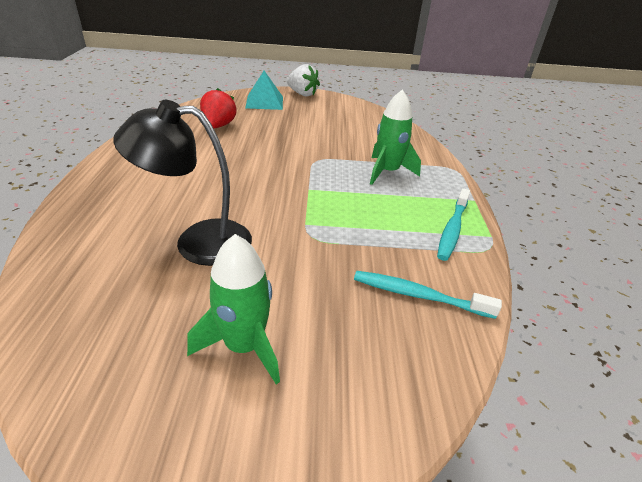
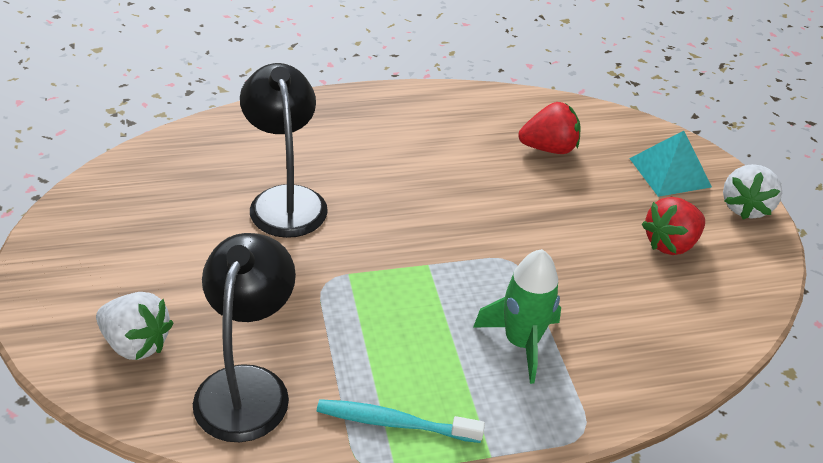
camera: 75 degrees right, 5 degrees up
green rocket [187,234,280,384] -> none
turquoise toothbrush [354,271,502,319] -> black lamp [193,233,296,442]
none -> white strawberry [96,292,173,360]
none -> red strawberry [642,197,705,255]

